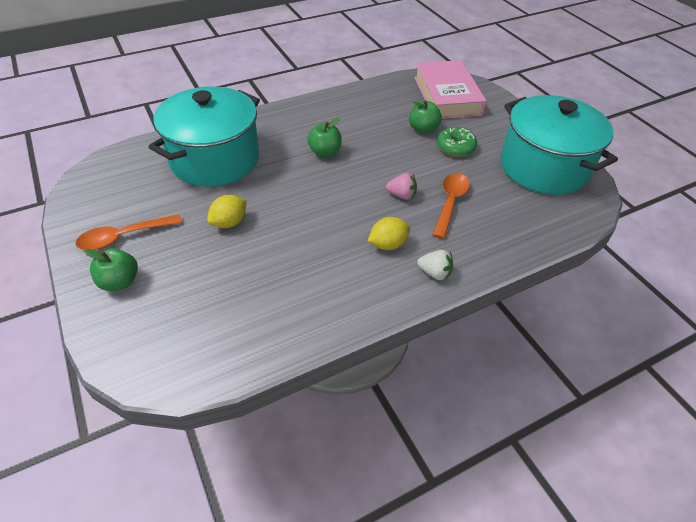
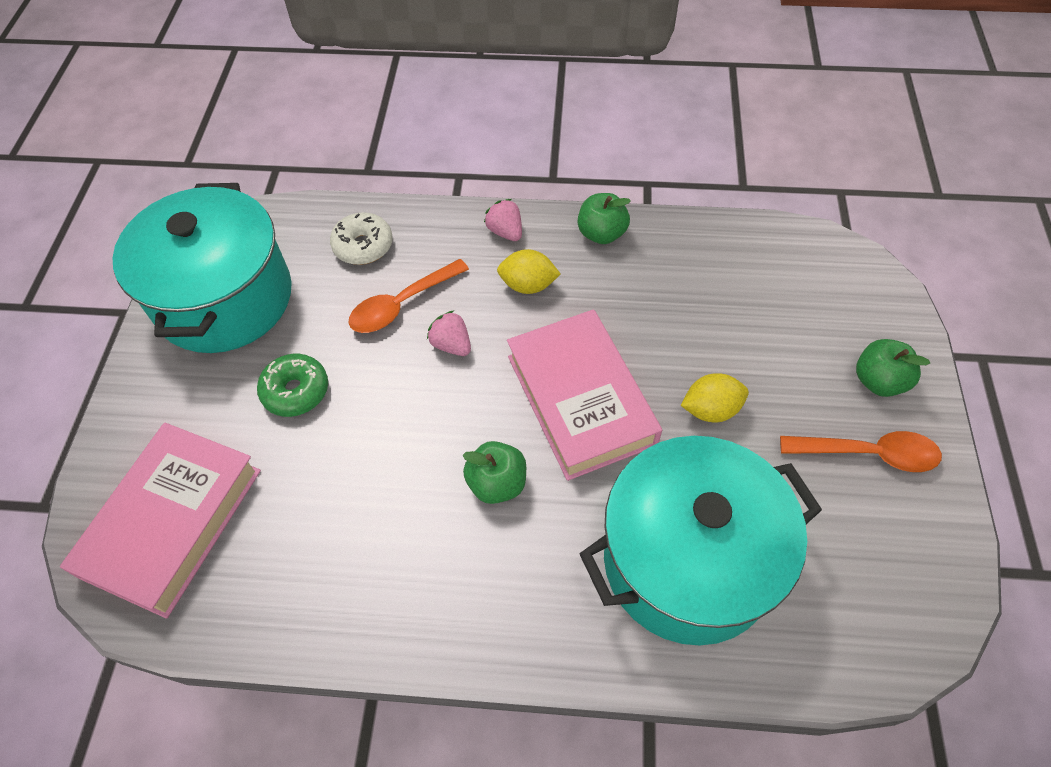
camera: 145 degrees left, 10 degrees up
green apple [409,100,442,134] -> green apple moved to [578,193,631,244]
white strawberry [417,250,453,280] -> pink strawberry [484,199,522,241]
none -> white donut [330,212,393,265]
none -> pink book [507,309,662,481]

